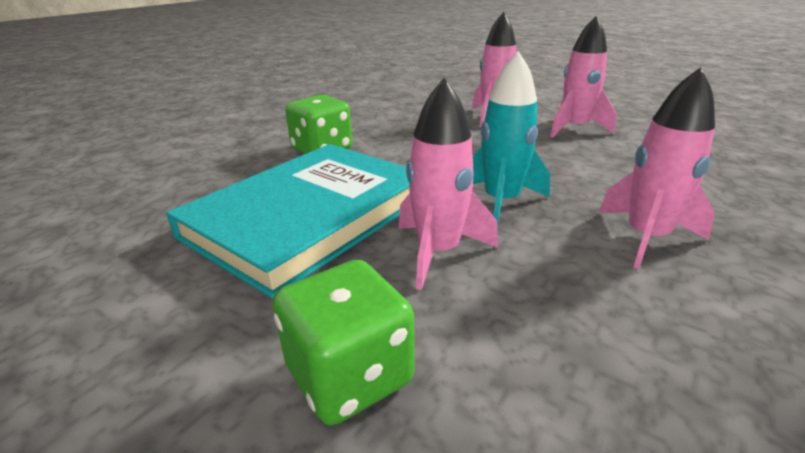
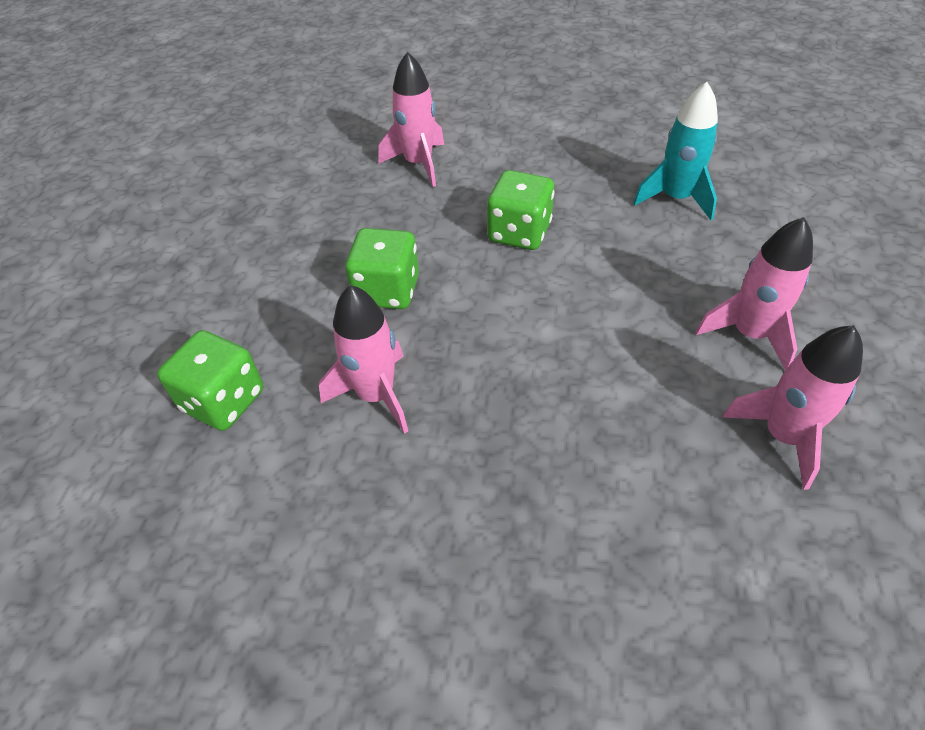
camera: 65 degrees right, 20 degrees up
turquoise book [166,144,410,299] -> green dice [345,228,419,309]
turquoise rocket [473,51,550,226] -> turquoise rocket moved to [633,82,718,220]
pink rocket [599,67,715,269] -> pink rocket moved to [379,52,444,187]

